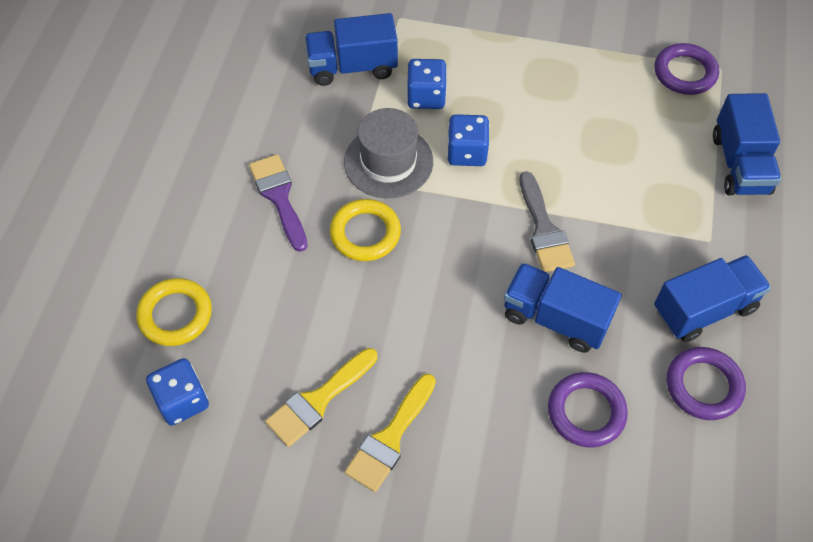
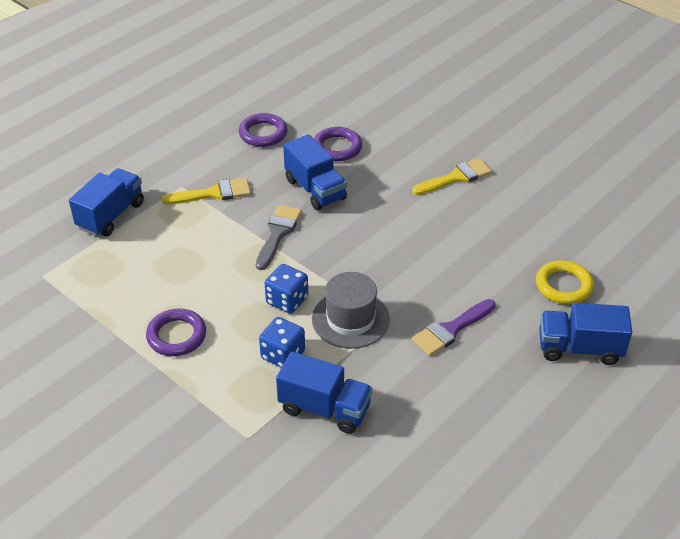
camera: 150 degrees left, 15 degrees down
blue dice [146,358,209,425] -> none
purple brush [249,154,308,252] -> purple brush turned 45 degrees clockwise [412,299,496,356]
yellow brush [265,348,378,447] -> yellow brush moved to [162,178,251,204]
yellow ring [330,199,401,261] -> none
blue truck [654,255,771,342] -> blue truck moved to [539,303,632,365]
purple ring [655,43,719,95] -> purple ring moved to [146,309,206,356]

